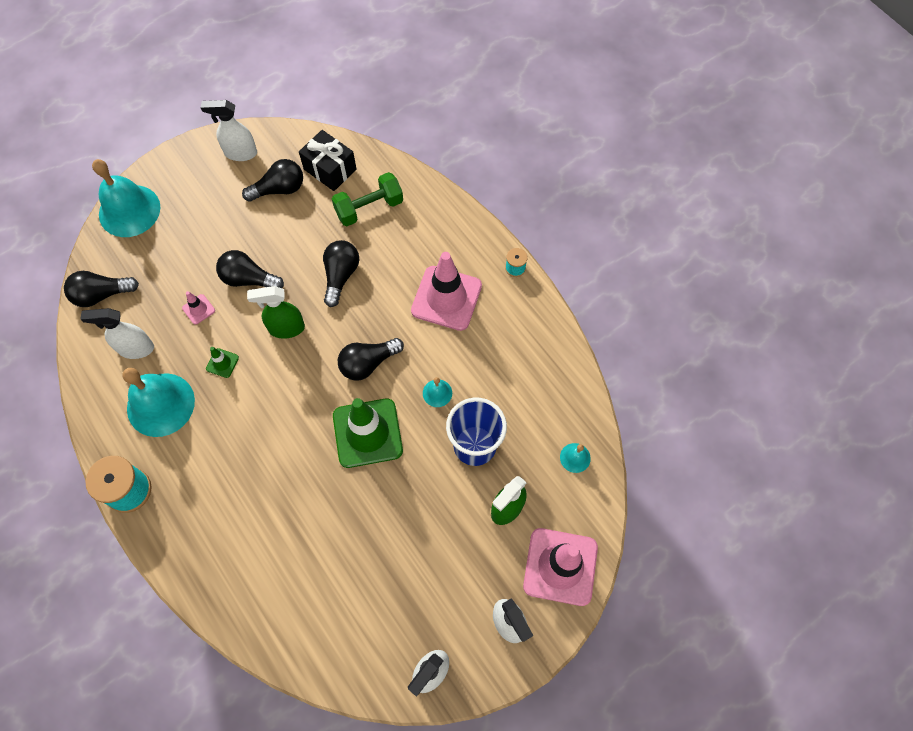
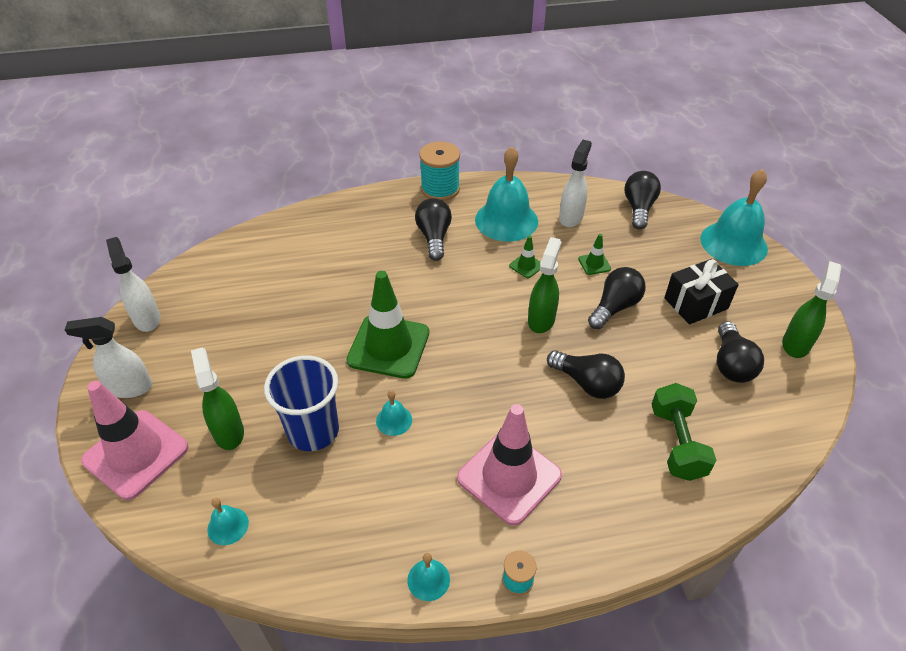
camera: 115 degrees right, 20 degrees down
pink traffic cone [182,291,215,325] -> green traffic cone [578,234,611,275]
white spray bottle [201,100,257,161] -> green spray bottle [782,261,841,358]
black gift [299,130,356,191] -> black gift moved to [664,259,739,325]
black light bulb [338,338,404,381] -> black light bulb moved to [415,198,452,261]
none -> turquoise bell [407,553,450,601]

